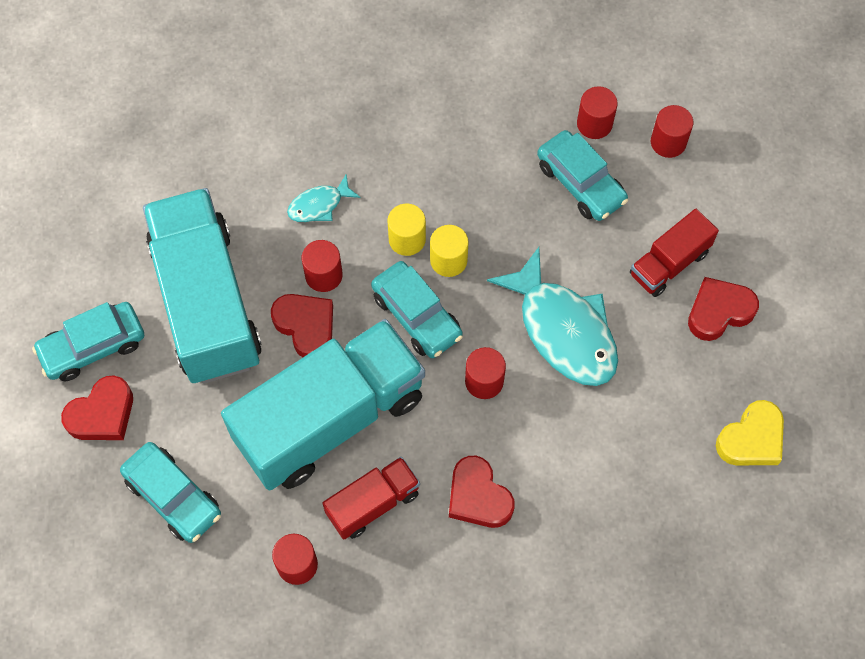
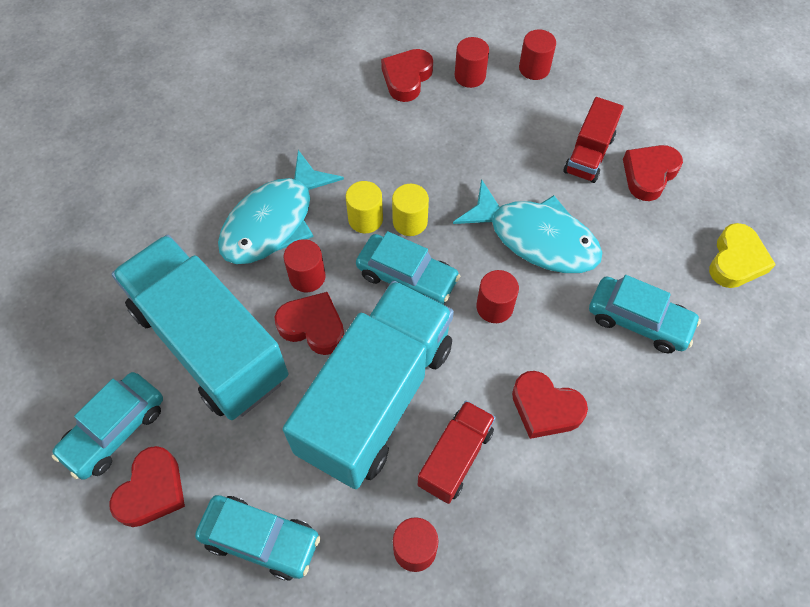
camera: 25 degrees left, 5 degrees down
turquoise fish [287,174,360,222] -> turquoise fish [218,150,344,264], size x2.08
turquoise car [537,130,628,221] -> turquoise car moved to [589,275,701,354]
none -> red heart [381,49,433,102]

